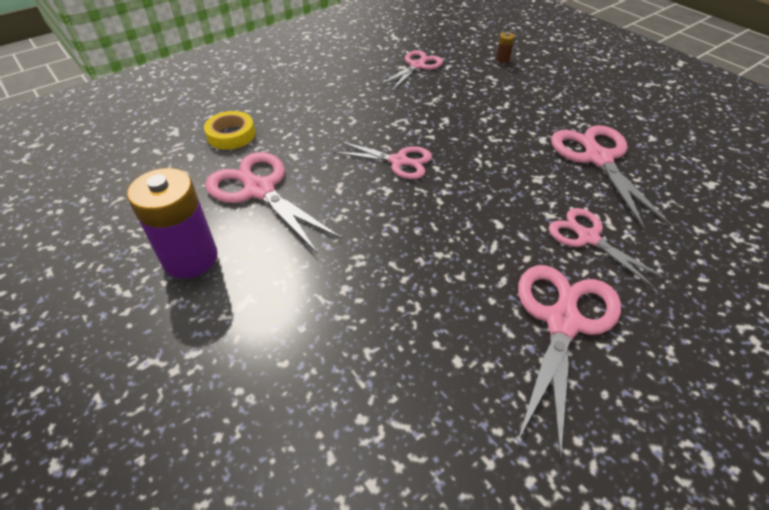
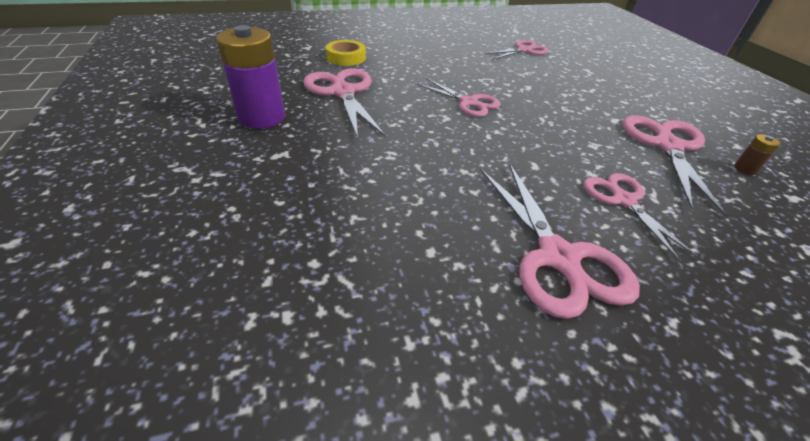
camera: 20 degrees right, 5 degrees down
brown battery [496,32,515,63] -> brown battery moved to [734,134,781,175]
pink scissors [518,265,621,460] -> pink scissors turned 120 degrees clockwise [480,163,640,319]

